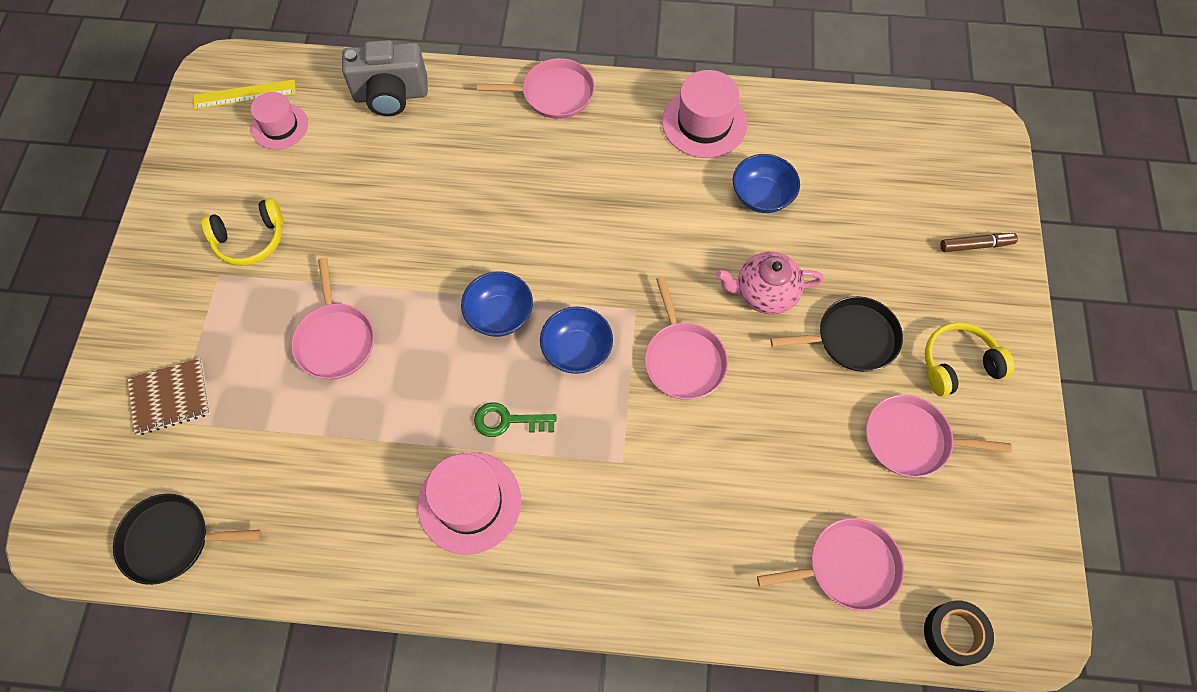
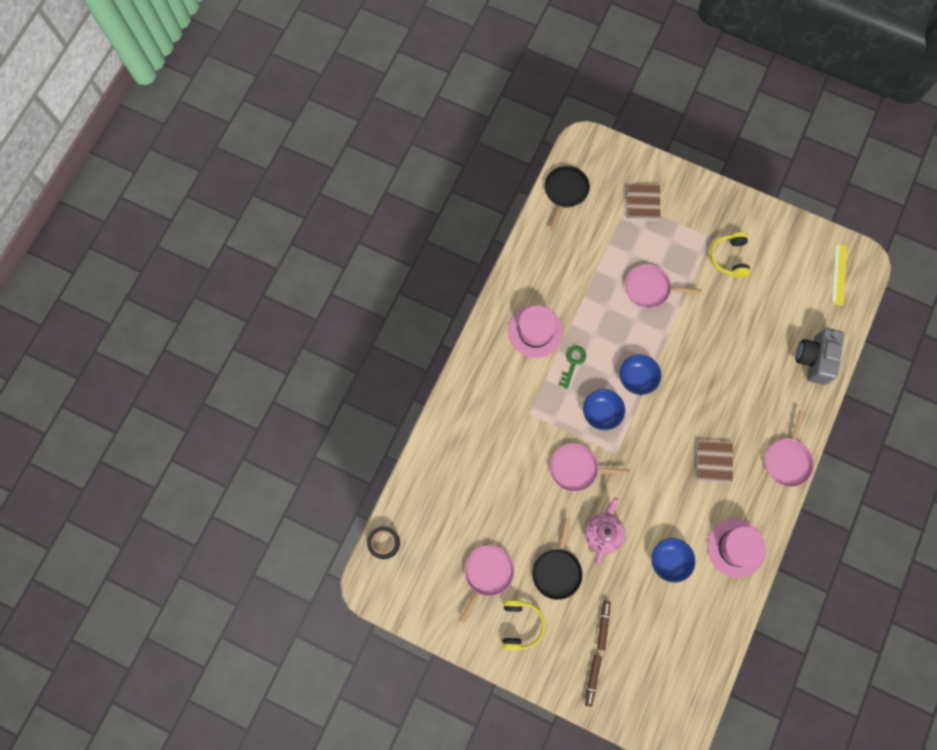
camera: 110 degrees right, 10 degrees up
pink hat [251,92,308,149] -> none
pink pan [757,518,904,611] -> none
none -> brown marker [597,600,611,651]
none -> brown notebook [696,440,733,483]

